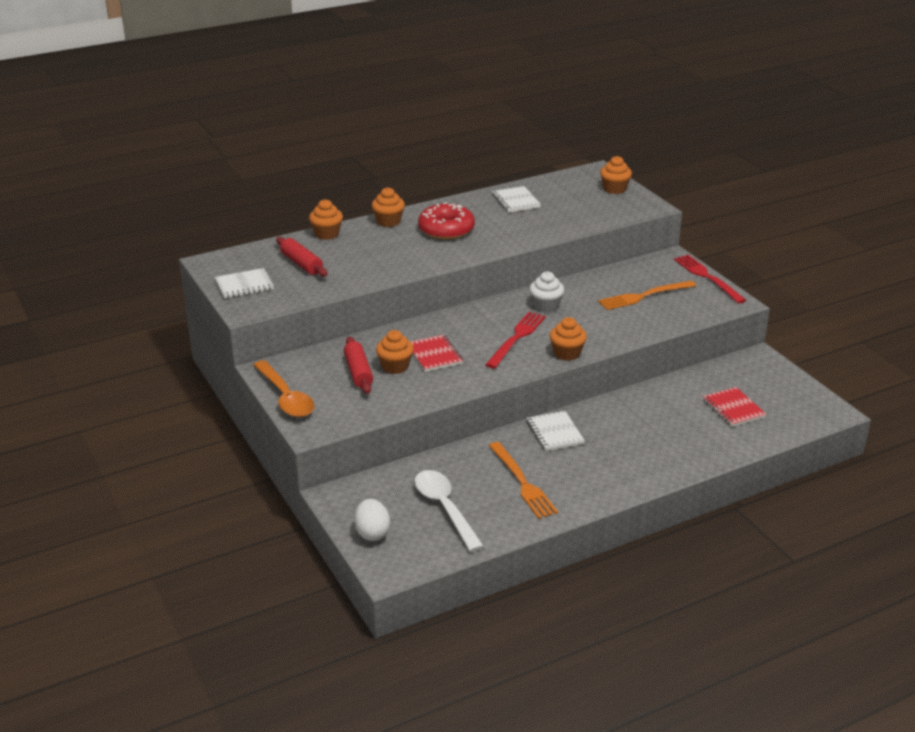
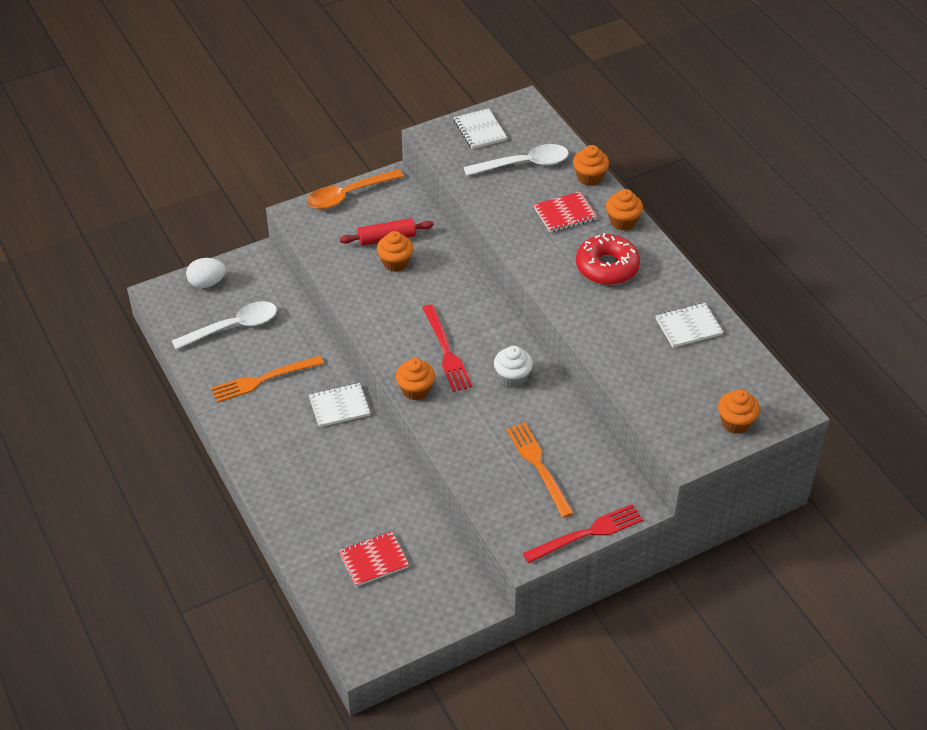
camera: 90 degrees right, 15 degrees up
red rolling pin [276,237,328,277] -> white spoon [463,144,569,176]
red notebook [411,335,463,372] -> red notebook moved to [534,192,597,232]
red fork [485,312,546,369] -> red fork turned 45 degrees clockwise [422,304,472,392]

